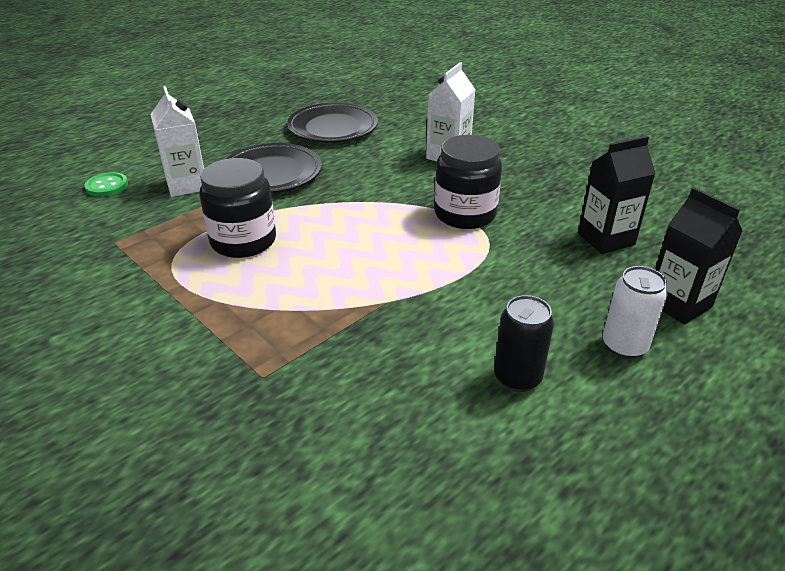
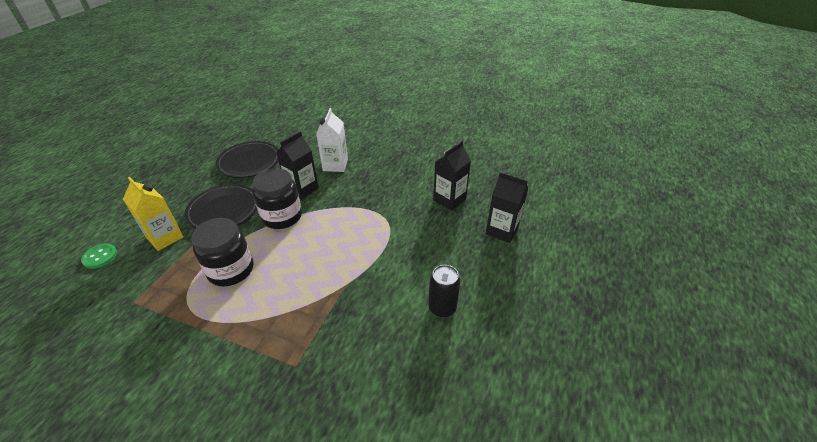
camera: 25 degrees left, 5 degrees up
white carton [150,86,204,197] -> yellow carton [123,177,183,251]
black jar [434,135,502,229] -> black jar moved to [252,168,302,229]
white can [603,266,668,359] -> none
none -> black carton [276,131,319,200]

